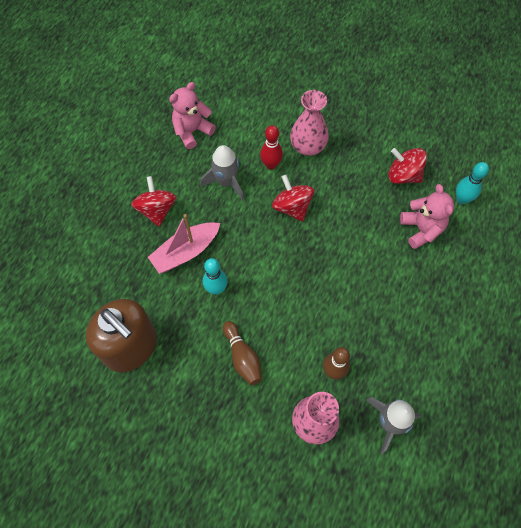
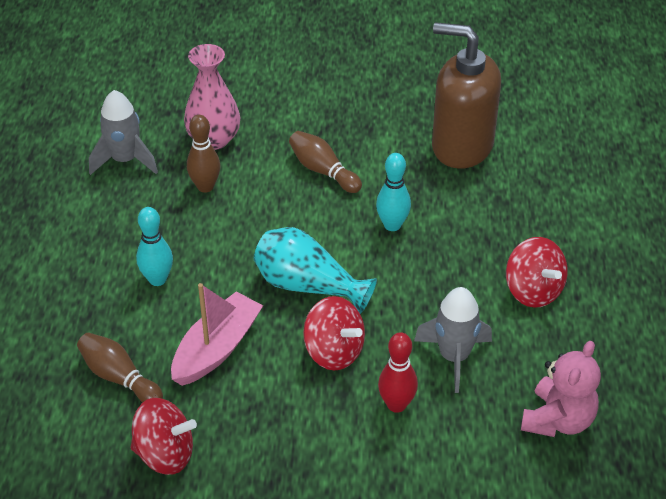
camera: 160 degrees right, 20 degrees down
pink boat [148,214,220,274] -> pink boat moved to [171,283,263,386]
pink vase [290,90,329,156] -> none
pink teddy bear [400,184,454,249] -> brown bowling pin [77,332,163,402]
turquoise bowling pin [456,162,489,204] -> turquoise bowling pin moved to [136,207,173,286]
none -> turquoise vase [254,227,377,314]

